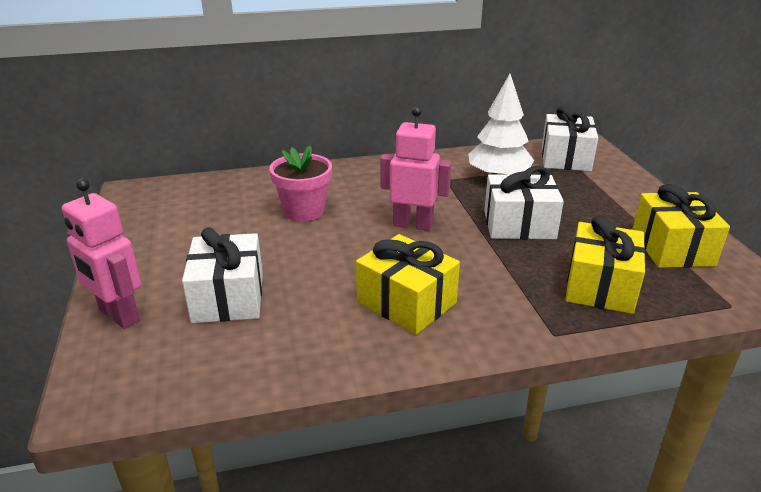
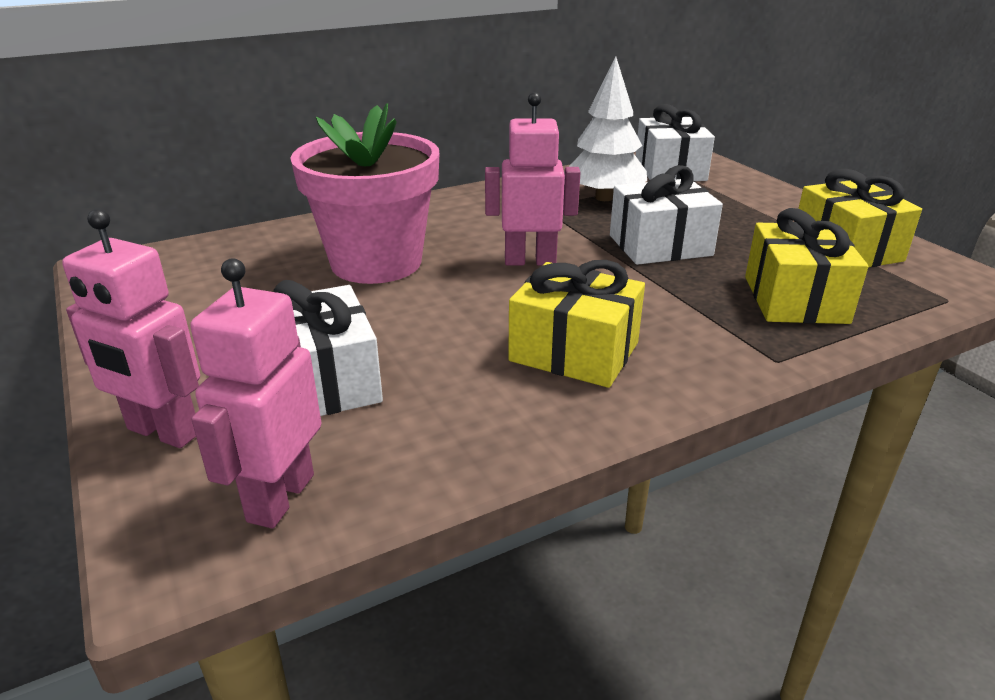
camera: 15 degrees left, 0 degrees up
pink flower pot [269,146,332,221] -> pink flower pot [290,103,439,284], size x1.63
none -> pink robot [190,258,321,528]

